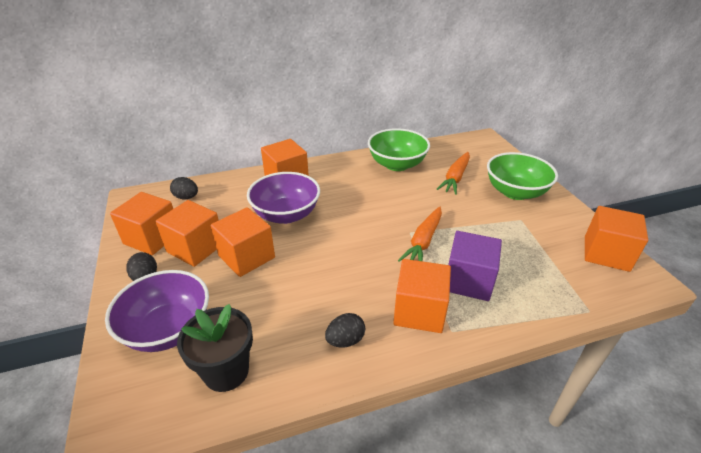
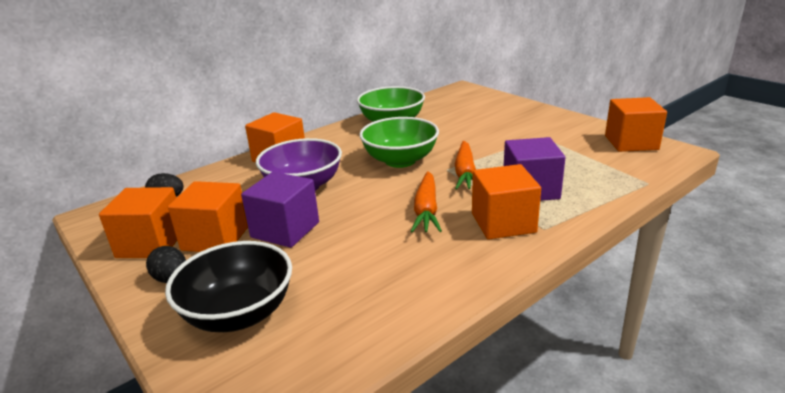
camera: 20 degrees left, 10 degrees down
purple bowl [105,270,209,352] -> black bowl [165,241,292,332]
black flower pot [177,304,253,392] -> none
orange cube [211,207,275,277] -> purple cube [241,172,319,248]
black egg [325,313,365,348] -> none
orange carrot [437,152,470,195] -> orange carrot moved to [411,171,442,233]
green bowl [487,152,558,200] -> green bowl moved to [359,117,439,168]

